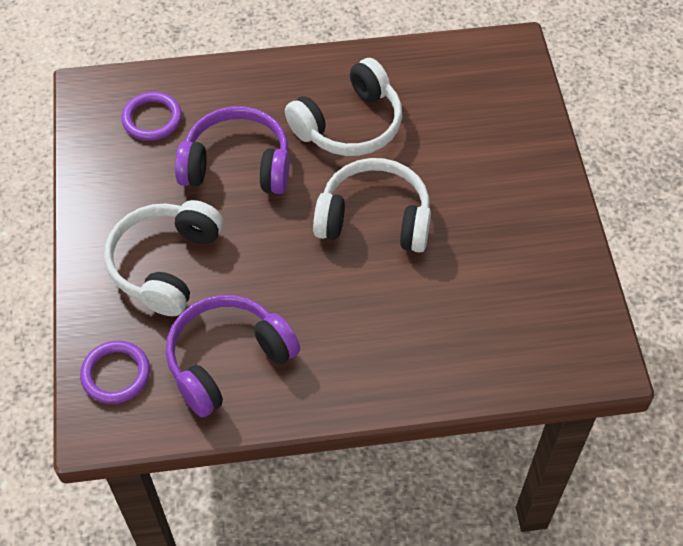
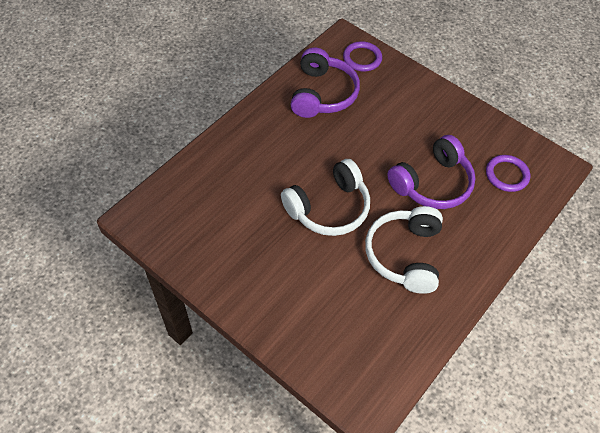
camera: 135 degrees right, 0 degrees up
white headphones [104,200,223,316] -> none

